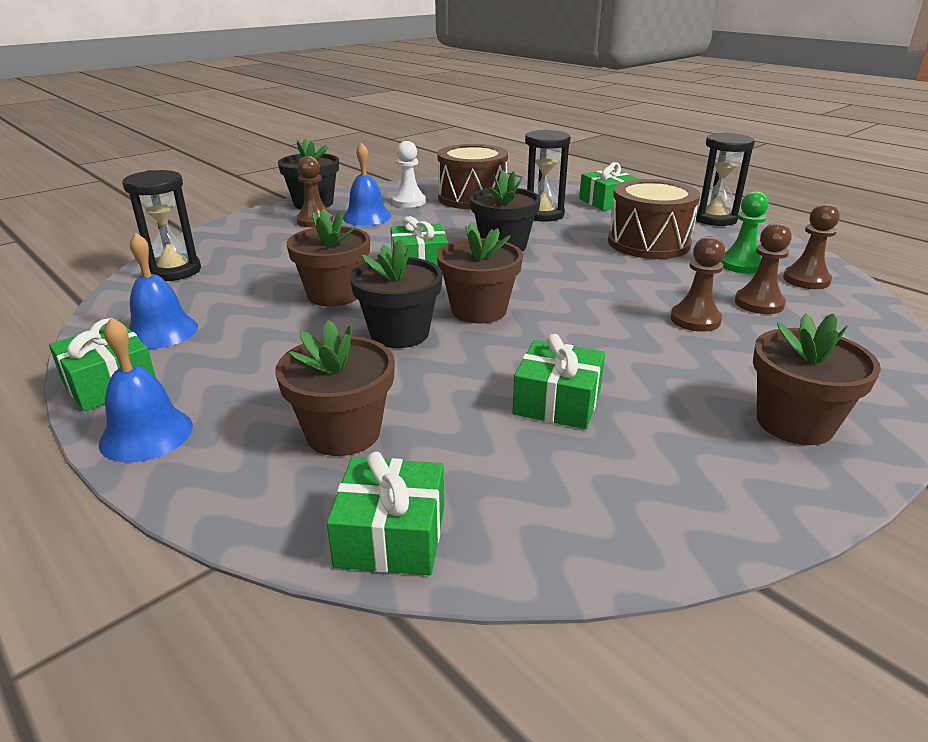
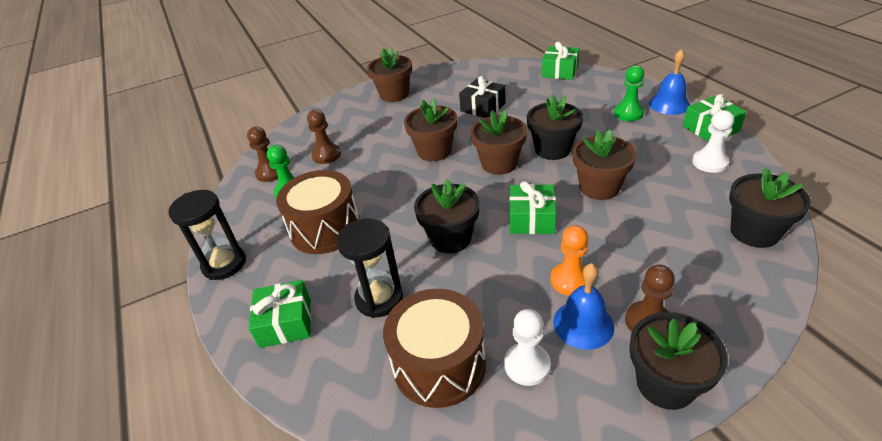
camera: 160 degrees left, 10 degrees up
black hourglass [122,170,201,281] -> black flower pot [729,168,811,248]
blue bell [129,232,198,349] -> white pawn [692,110,734,173]
brown flower pot [275,320,395,456] -> brown flower pot moved to [404,98,457,161]
green gift [512,334,605,429] -> black gift [459,76,505,118]
brown pawn [670,236,725,332] -> none
none -> orange pawn [550,225,588,296]
none -> green pawn [614,65,644,121]

